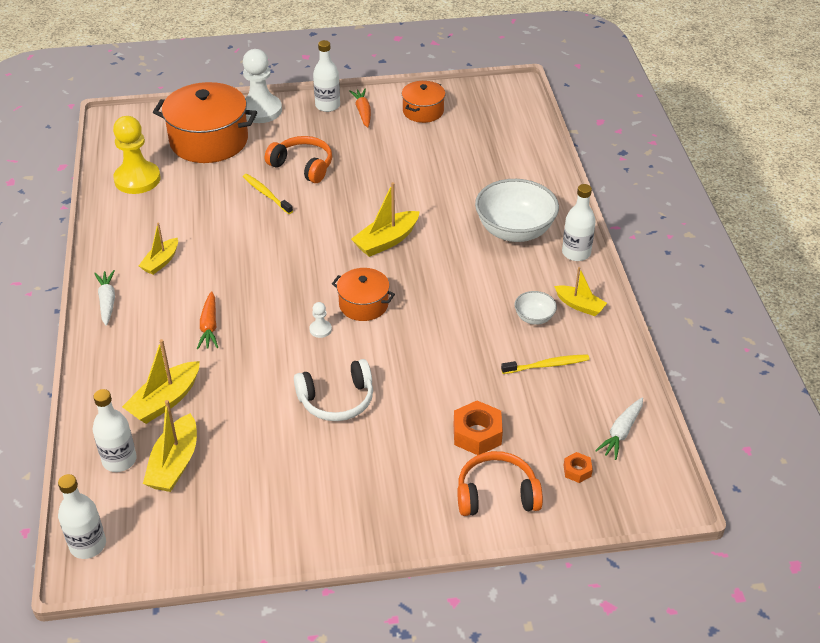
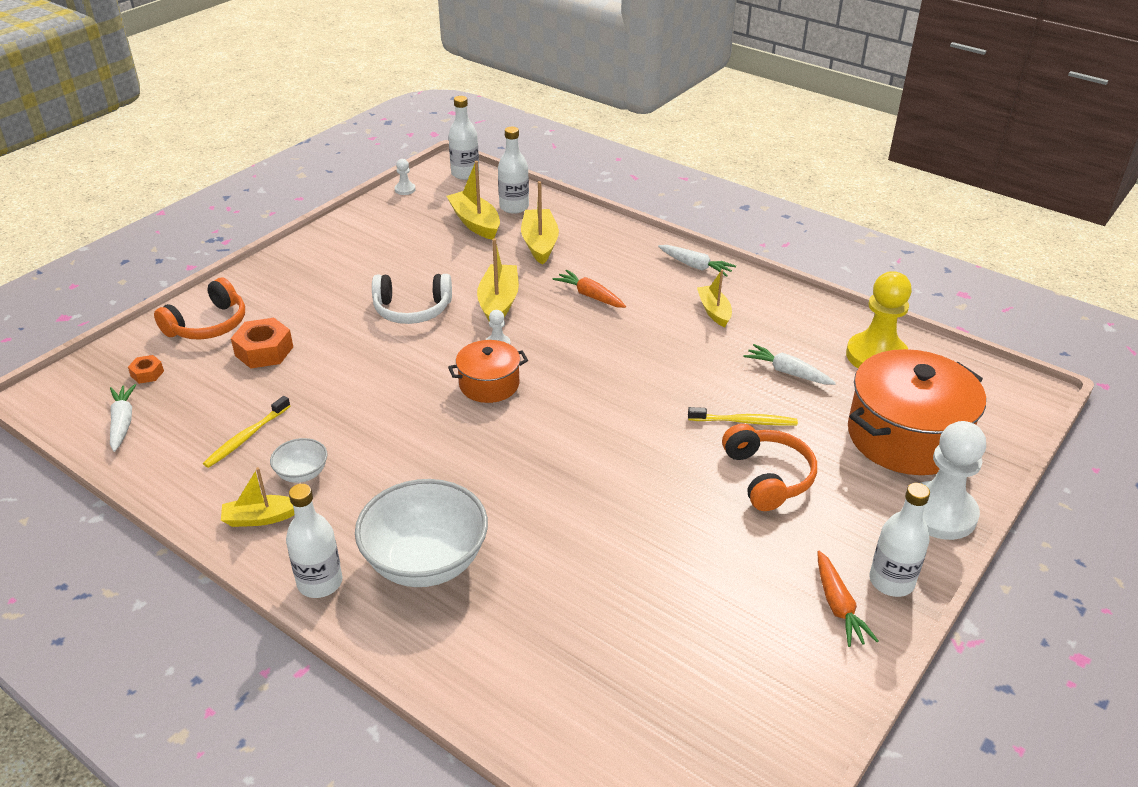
camera: 135 degrees right, 5 degrees down
orange headphones [265,136,332,183] -> orange headphones turned 90 degrees counterclockwise [722,424,817,511]
white headphones [294,359,373,421] -> white headphones turned 120 degrees counterclockwise [372,274,452,324]
orange carrot [349,89,371,128] -> orange carrot turned 45 degrees clockwise [818,551,878,647]
yellow boat [351,182,420,257] -> yellow boat moved to [477,238,519,321]
orange pot [402,81,445,123] -> none
none -> white pawn [395,159,416,195]
none -> white carrot [744,344,836,385]

